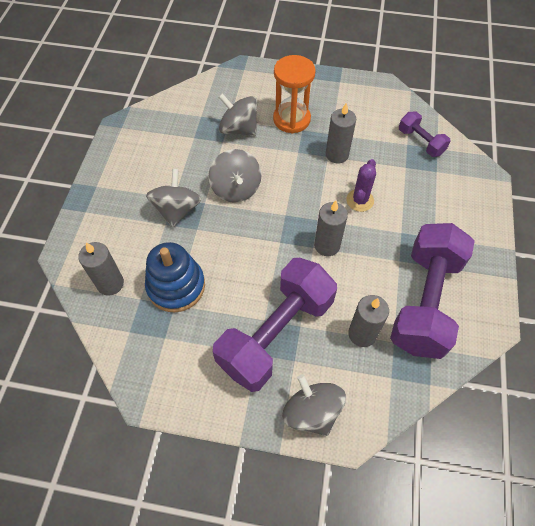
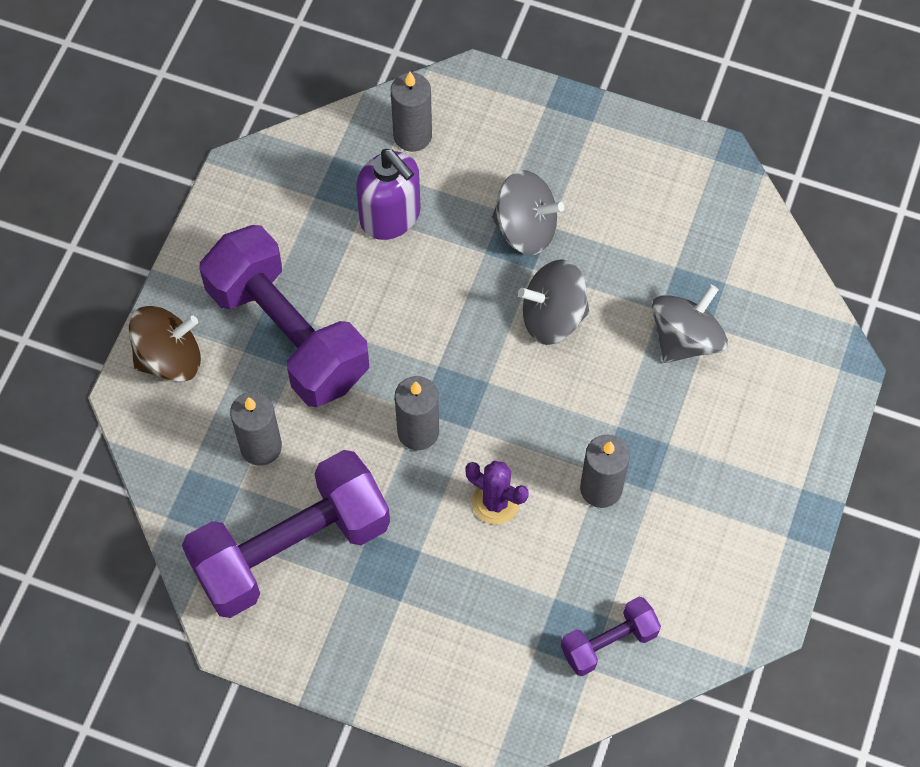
camera: 100 degrees right, 5 degrees up
blue stacking toy [145,242,205,313] -> purple soap dispenser [356,149,421,240]
orange hourglass [273,55,316,133] -> none
grey spinning top [282,374,346,436] -> brown spinning top [129,306,201,382]
purple dumbbell [390,223,475,359] -> purple dumbbell turned 60 degrees counterclockwise [182,450,390,618]

